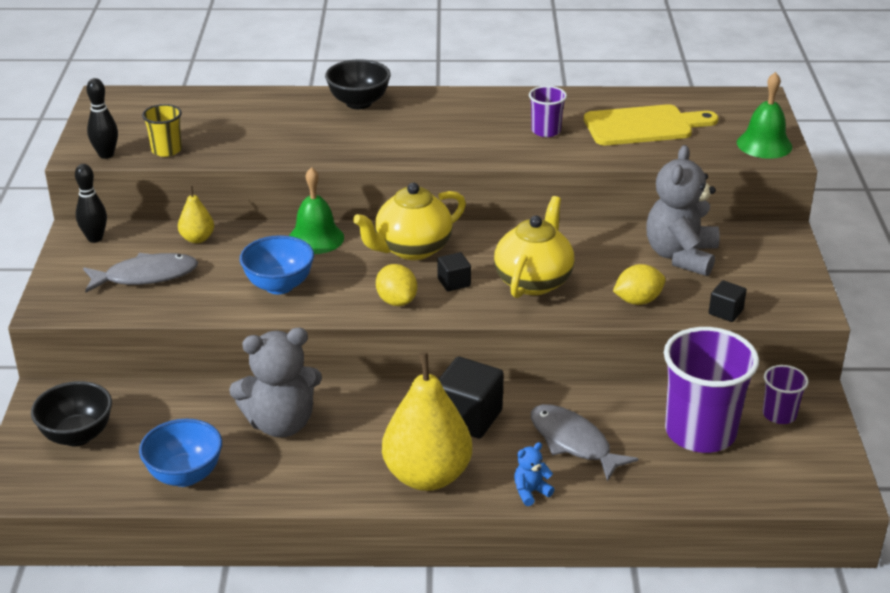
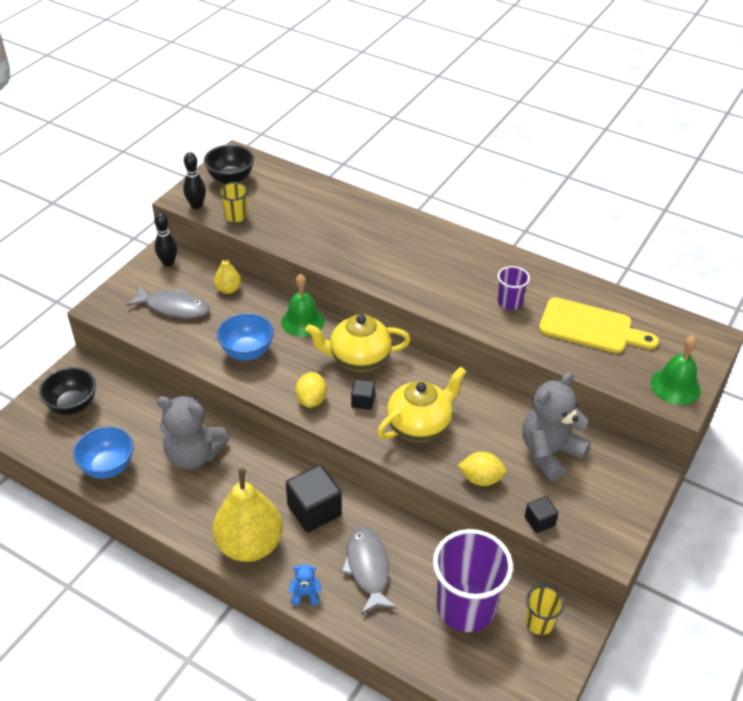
camera: 30 degrees right, 10 degrees up
black bowl [325,59,391,109] -> black bowl moved to [204,144,254,184]
purple cup [763,365,809,424] -> yellow cup [525,586,564,635]

